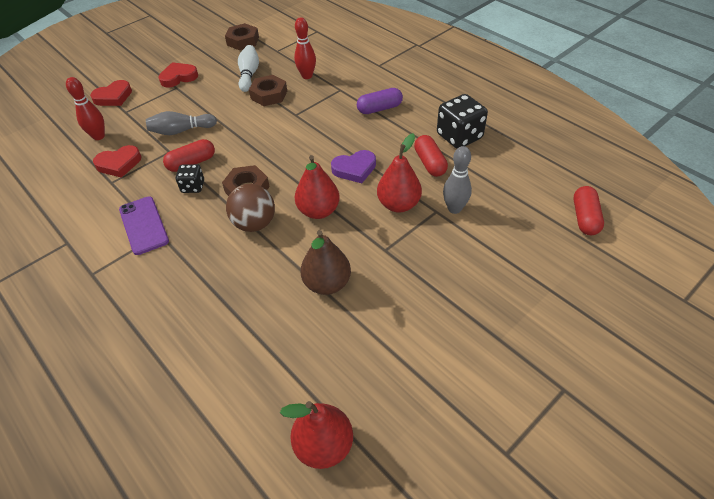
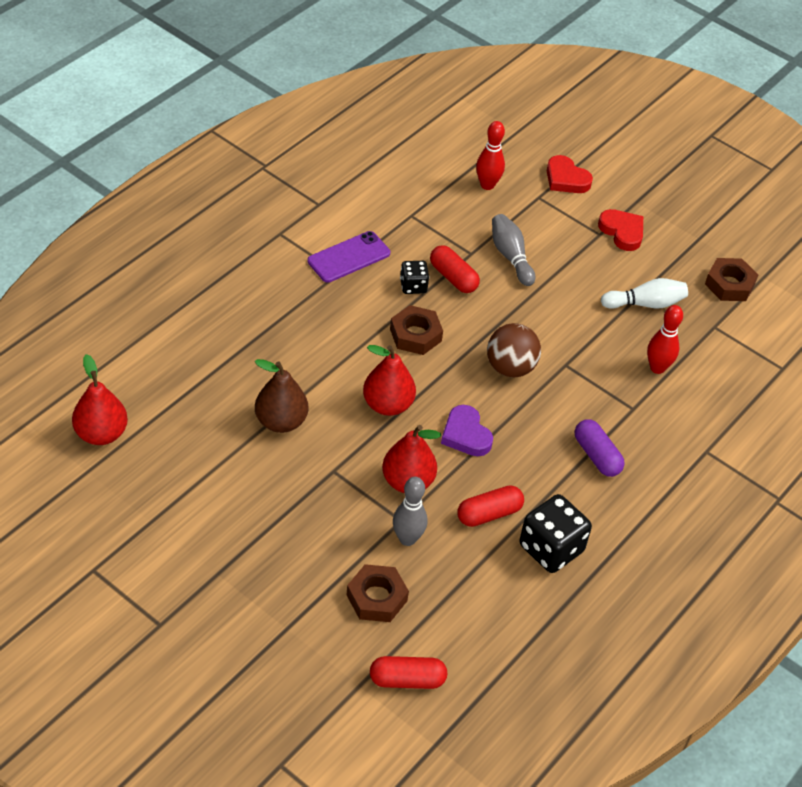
camera: 75 degrees right, 0 degrees up
red heart [93,145,142,178] -> none
brown ball [226,184,275,232] -> brown ball moved to [487,323,541,378]
brown nut [249,75,287,106] -> brown nut moved to [346,564,409,622]

